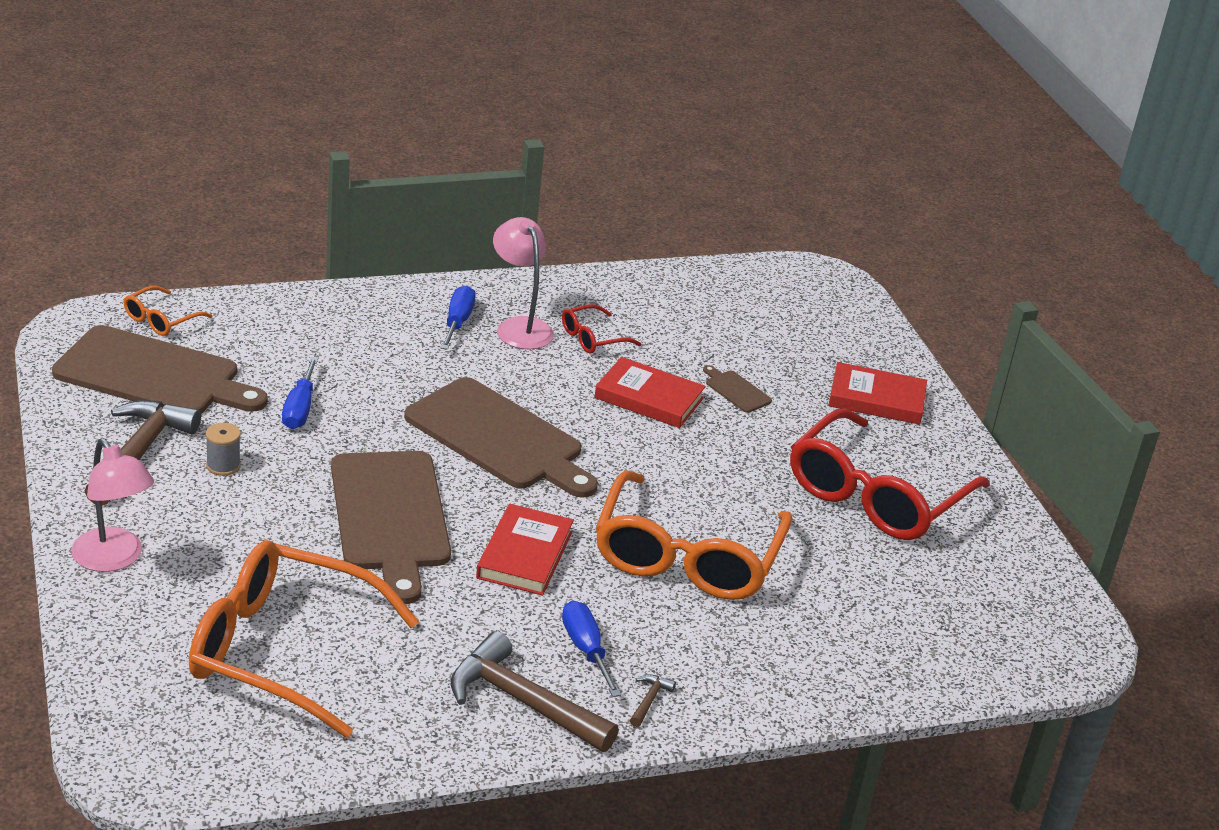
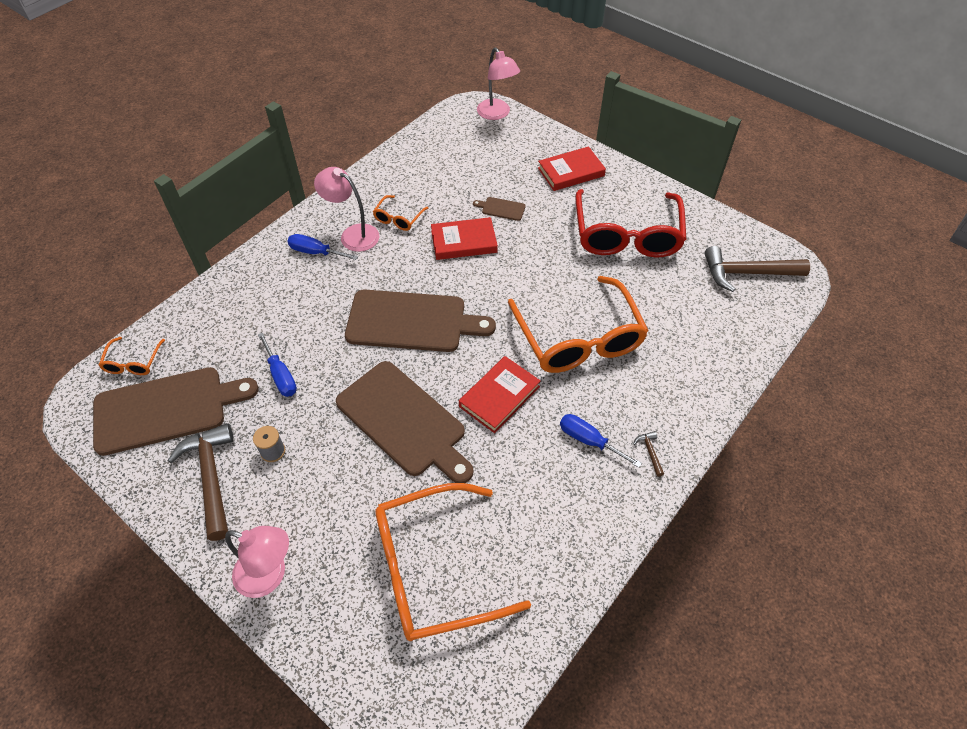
camera: 30 degrees left, 20 degrees up
blue screwdriver [441,285,476,350] -> blue screwdriver turned 45 degrees counterclockwise [287,234,358,260]
brown hammer [451,631,619,752] -> brown hammer moved to [704,246,810,292]
red book [476,504,574,595] -> red book turned 60 degrees clockwise [459,356,541,433]
red glasses [562,304,641,354] -> orange glasses [373,195,428,231]
none -> pink lamp [477,47,520,120]

